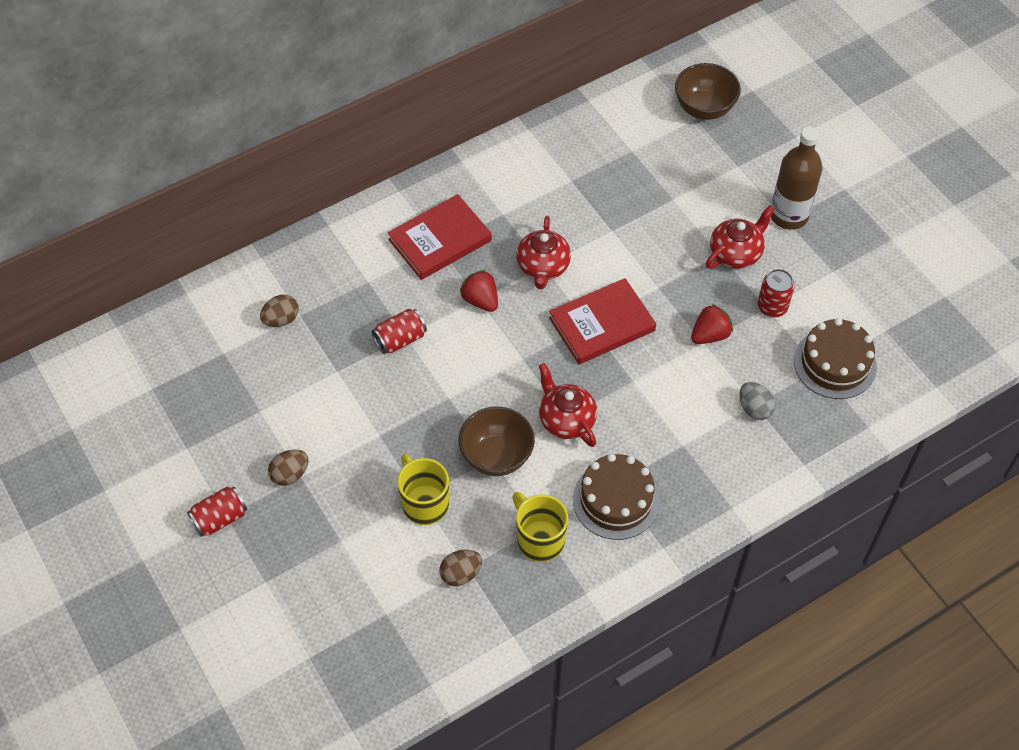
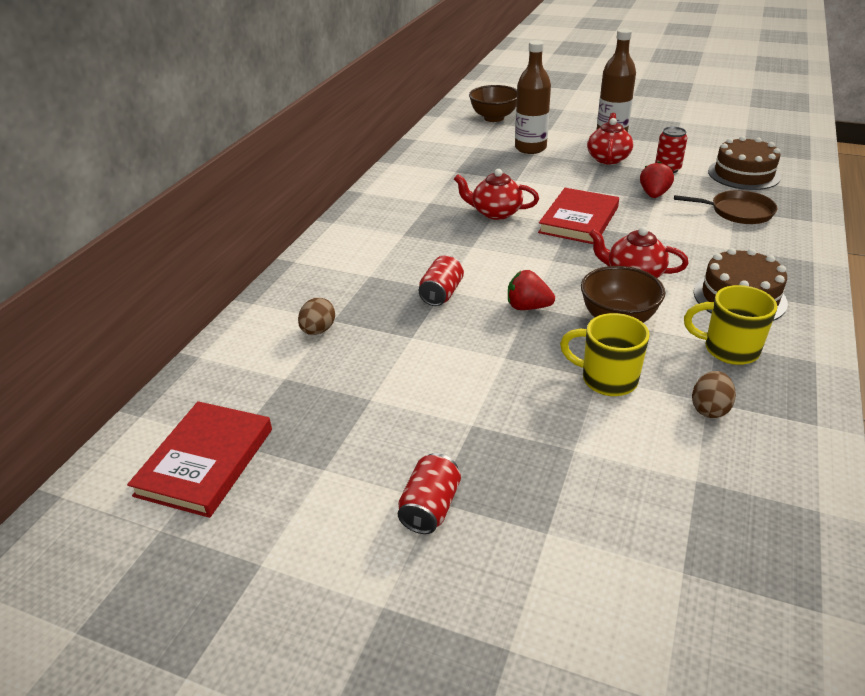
camera: 35 degrees left, 20 degrees down
brown egg [268,449,308,486] -> none
red book [388,194,492,280] -> red book moved to [127,401,272,518]
red strawberry [460,270,498,312] -> red strawberry moved to [508,270,555,310]
red teapot [517,216,571,289] -> red teapot turned 135 degrees clockwise [454,169,539,220]
grey egg [739,382,775,420] -> brown pan [674,190,778,224]
none -> brown bottle [515,40,551,154]

